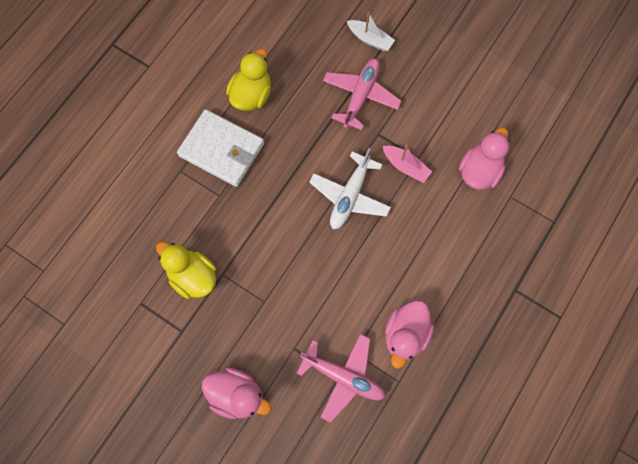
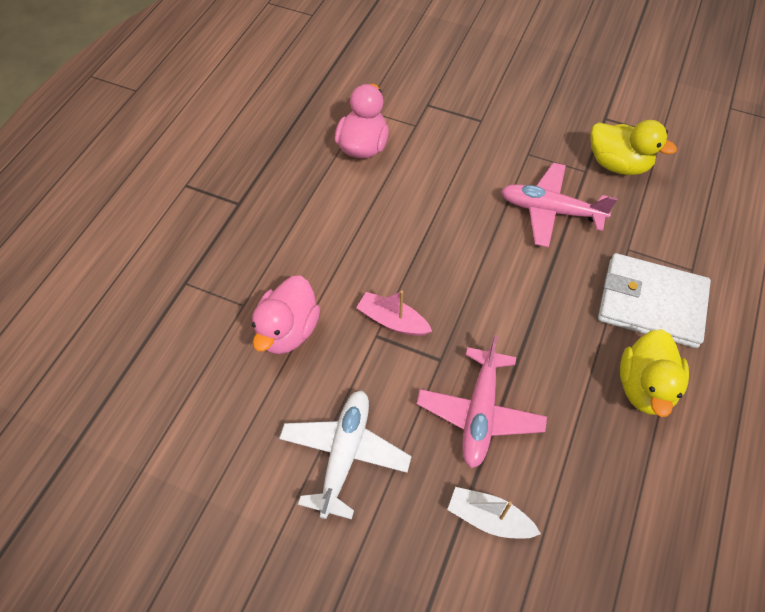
camera: 170 degrees right, 15 degrees down
pink duck [202,367,271,419] -> none
pink plane [297,334,385,423] -> pink plane moved to [501,163,618,248]
white plane [309,148,391,229] -> white plane moved to [279,390,412,519]

